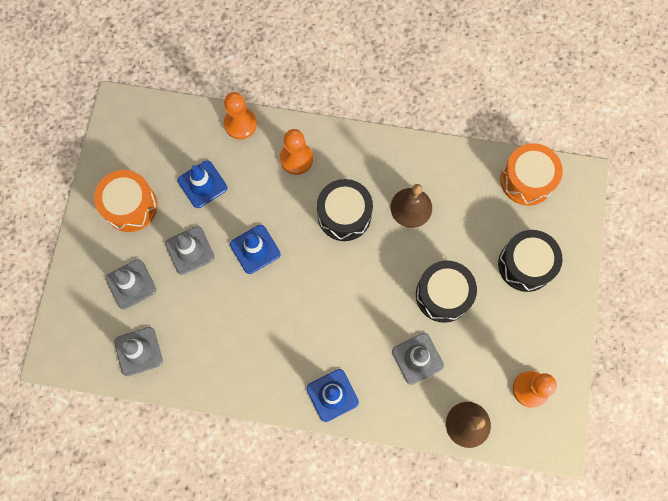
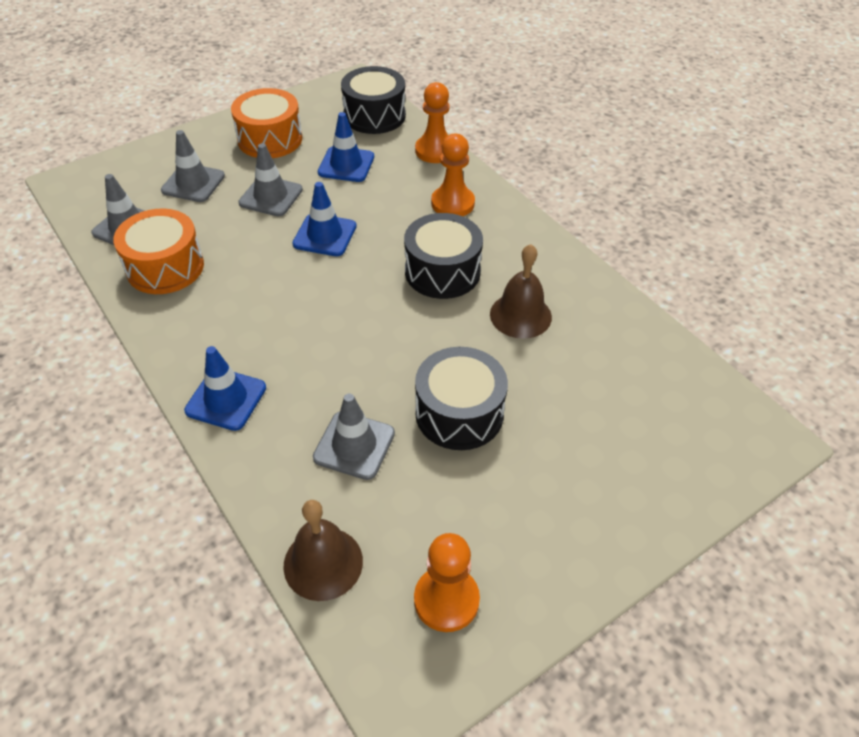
camera: 45 degrees right, 25 degrees down
black drum [498,230,562,292] -> black drum moved to [341,66,406,134]
orange drum [500,143,563,206] -> orange drum moved to [113,209,204,294]

